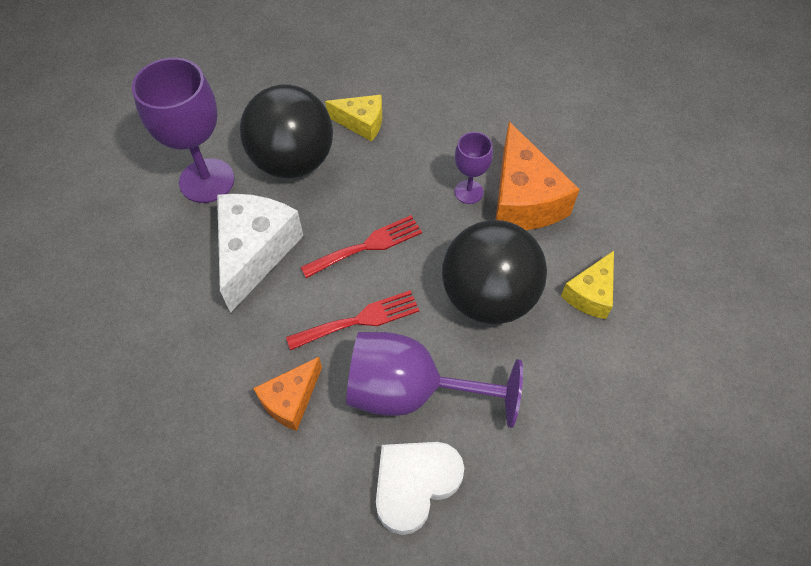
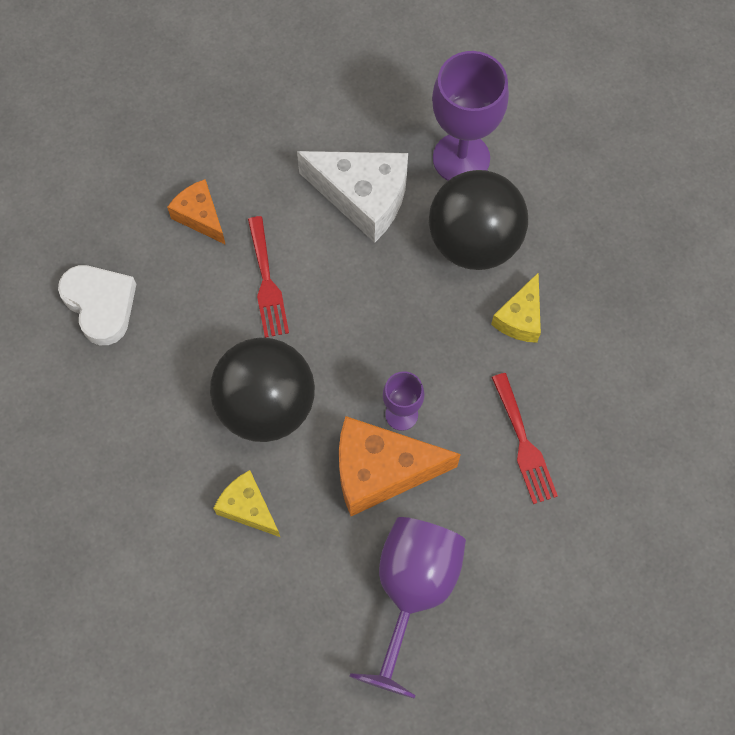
camera: 100 degrees right, 10 degrees up
red fork [300,215,422,278] -> red fork moved to [491,373,558,504]
purple goblet [346,332,523,428] -> purple goblet moved to [349,517,466,699]

